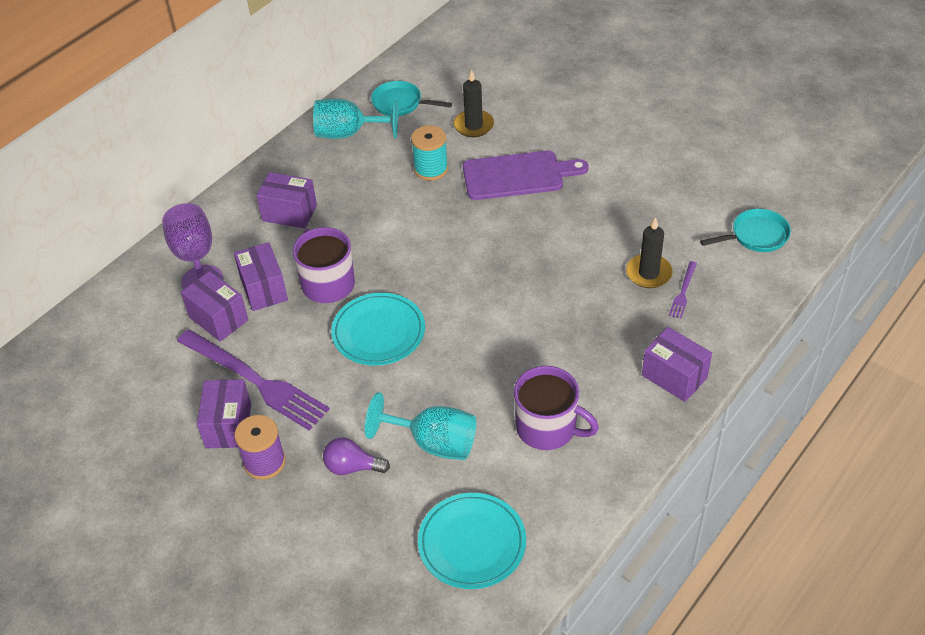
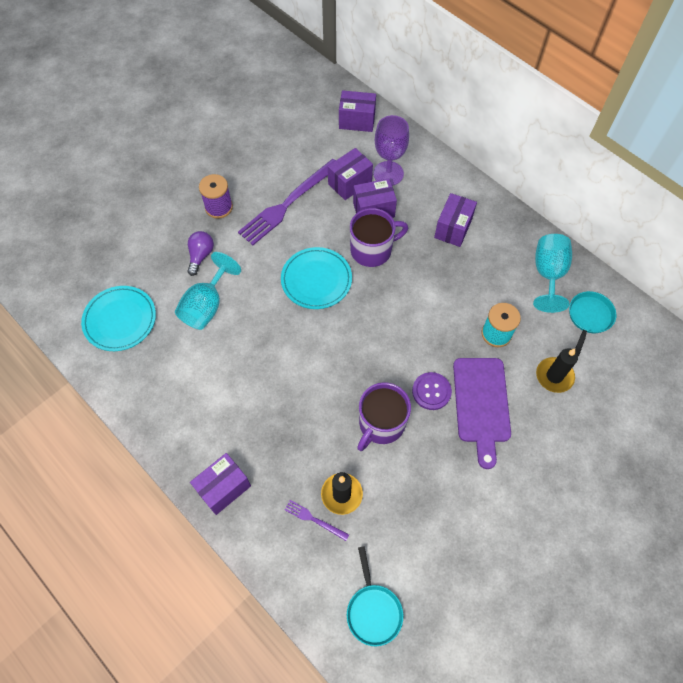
camera: 95 degrees right, 15 degrees up
purple box [197,379,251,448] -> purple box moved to [339,90,376,132]
purple mug [514,366,599,450] -> purple mug moved to [357,382,411,451]
none -> purple button [412,372,452,410]

